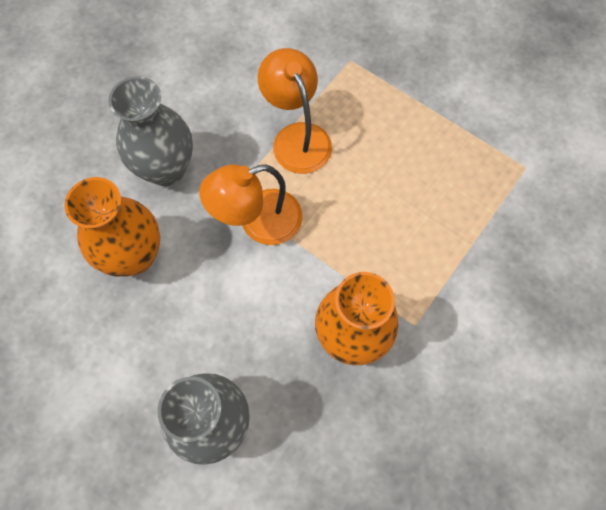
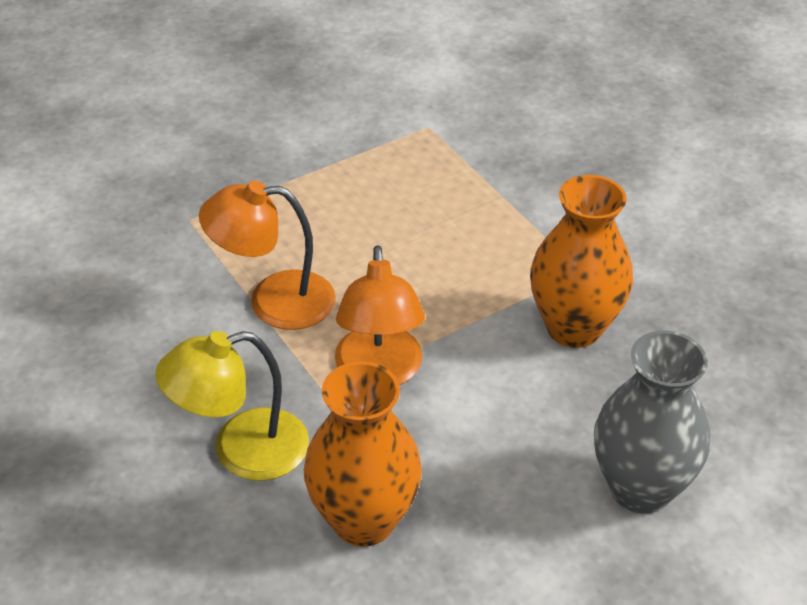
camera: 70 degrees left, 25 degrees down
grey vase [108,76,193,186] -> yellow lamp [155,331,309,481]

